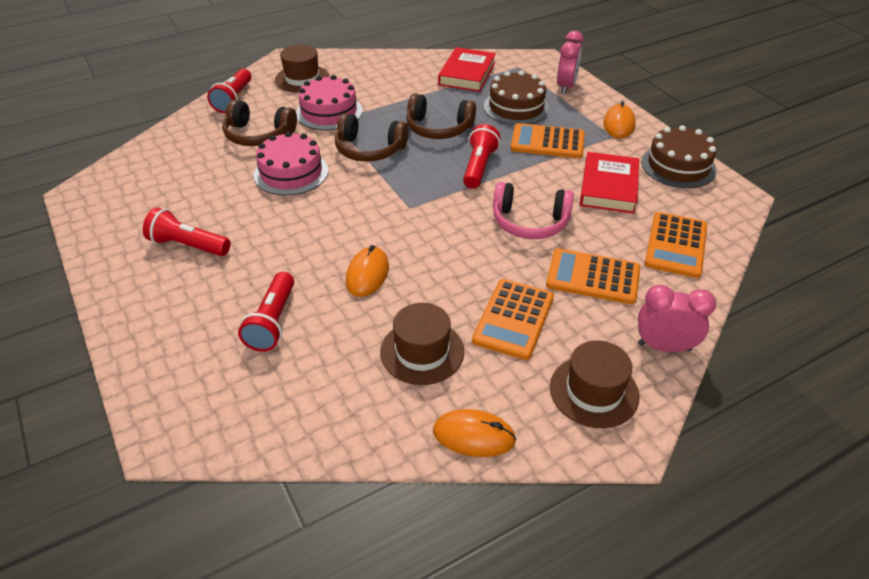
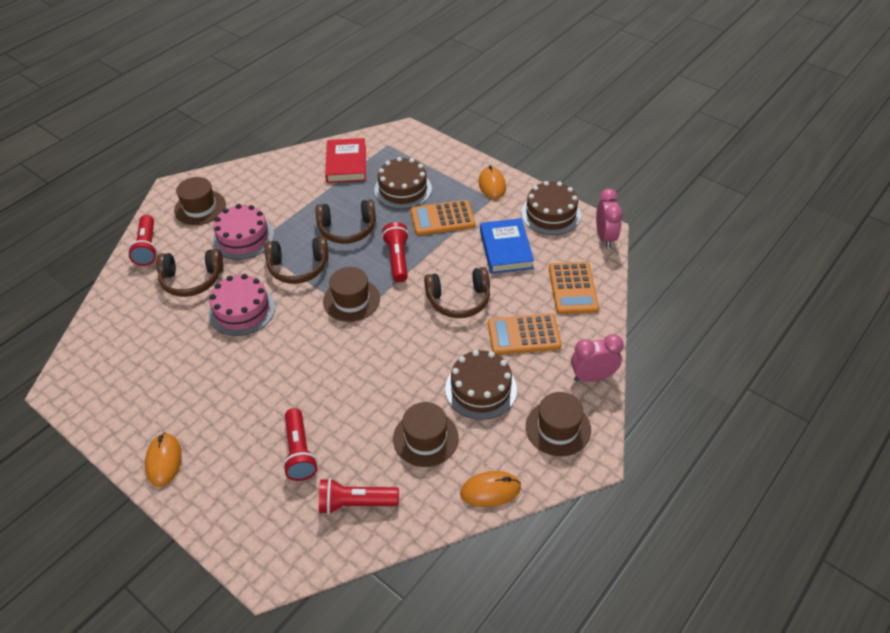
camera: 20 degrees left, 5 degrees up
red flashlight [143,207,231,256] -> red flashlight moved to [319,478,399,514]
orange mouse [346,245,389,297] -> orange mouse moved to [145,433,182,487]
orange calculator [472,279,554,360] -> brown cake [445,350,517,420]
pink headphones [493,182,574,239] -> brown headphones [424,267,490,318]
pink clock [557,31,583,94] -> pink clock moved to [596,189,623,248]
red book [580,152,639,213] -> blue book [480,218,534,274]
none -> brown hat [323,267,380,322]

